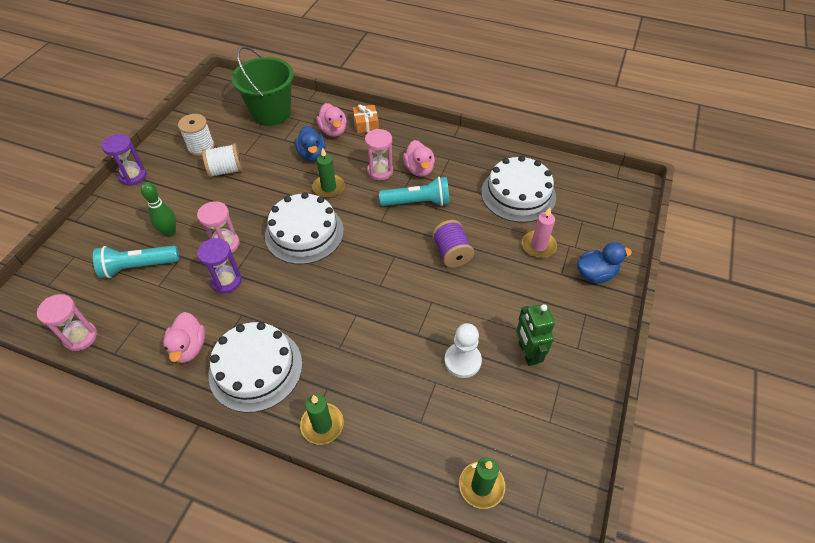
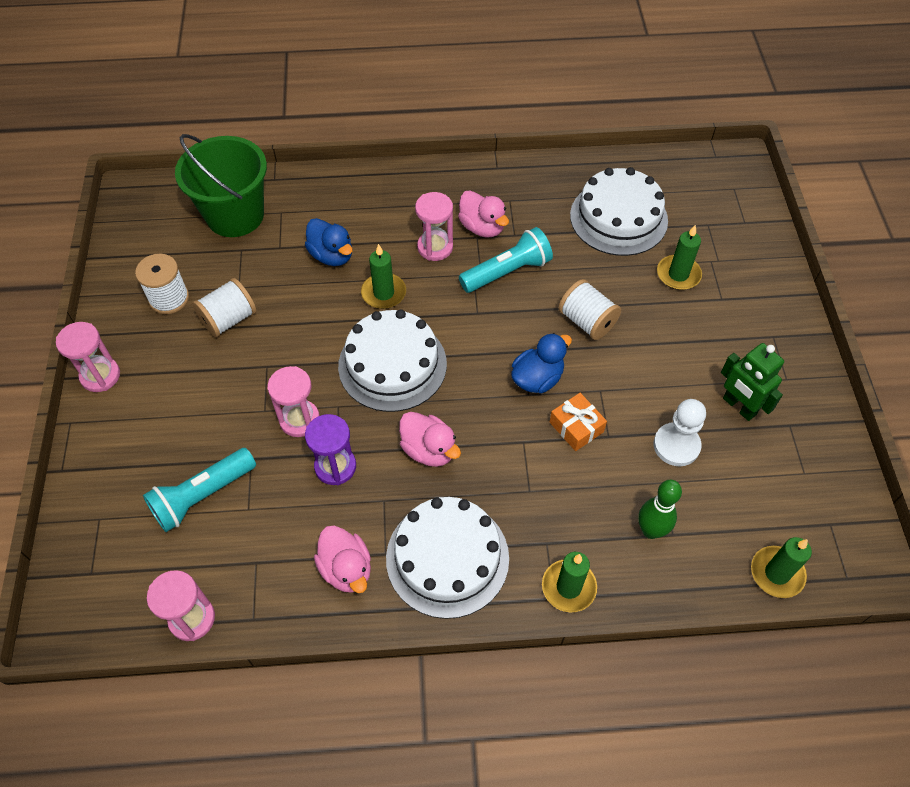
camera: 25 degrees left, 5 degrees up
purple hourglass [102,134,146,186] -> pink hourglass [56,322,120,392]
green bowling pin [141,182,176,237] -> green bowling pin moved to [638,480,682,539]
pink duck [316,103,347,137] -> pink duck moved to [399,412,461,467]
orange gift [353,104,379,134] -> orange gift moved to [550,393,607,451]
purple spool [432,220,474,268] -> white spool [558,279,621,340]
pink candle [522,207,557,258] -> green candle [657,225,702,290]
blue duck [577,242,632,283] -> blue duck moved to [511,333,572,394]

